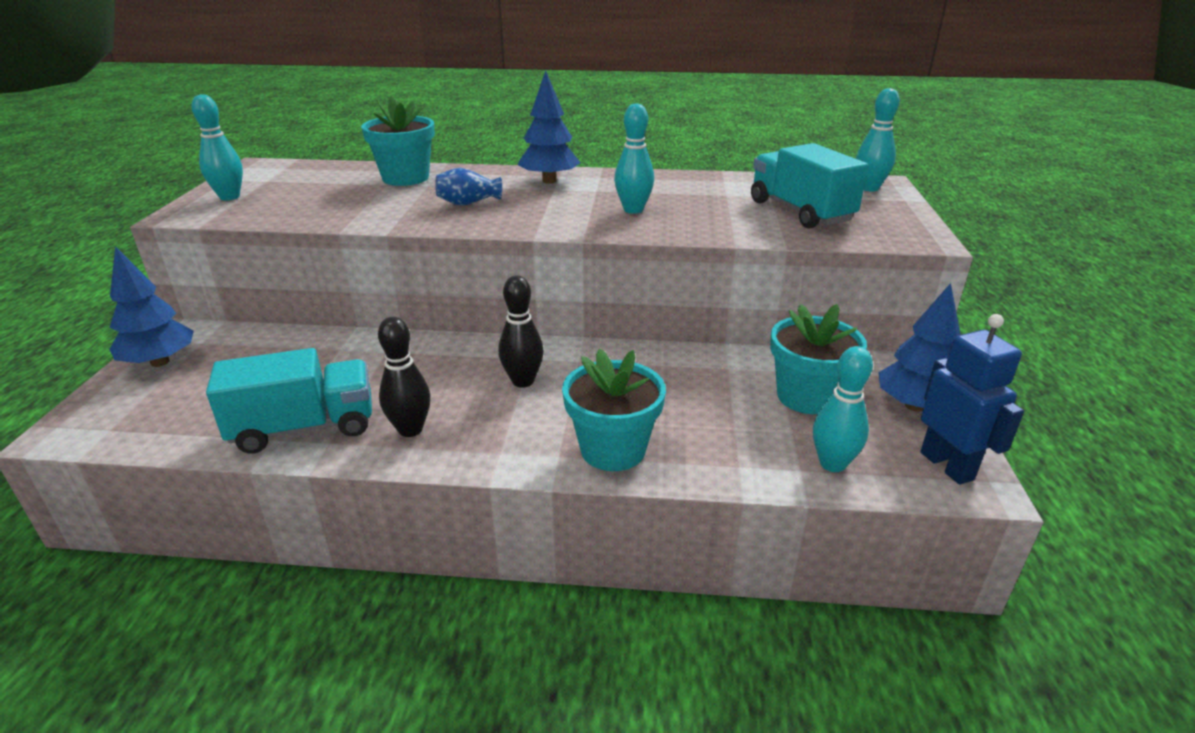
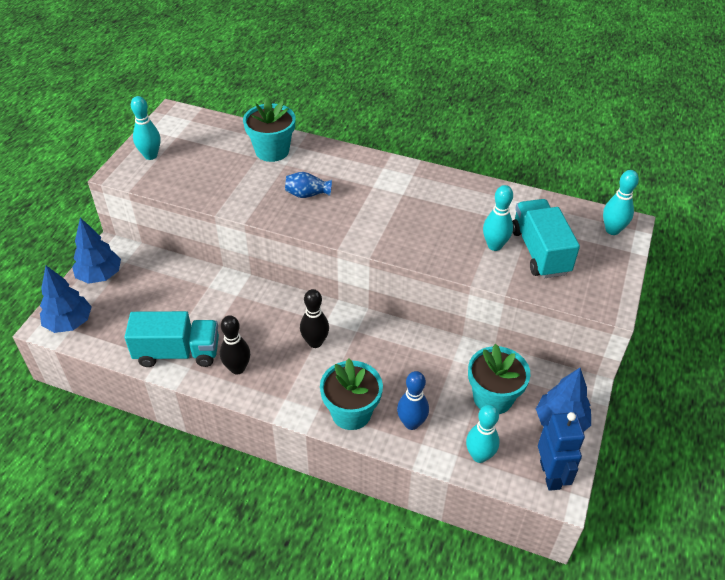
camera: 15 degrees right, 15 degrees up
blue tree [517,70,581,184] -> blue tree moved to [40,266,91,333]
turquoise bowling pin [614,103,654,214] -> turquoise bowling pin moved to [483,185,513,251]
none -> blue bowling pin [397,371,429,430]

